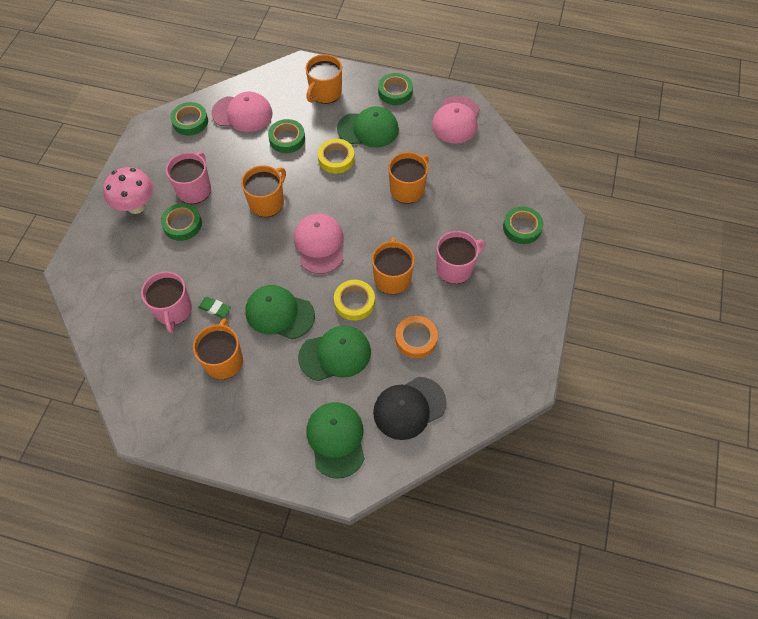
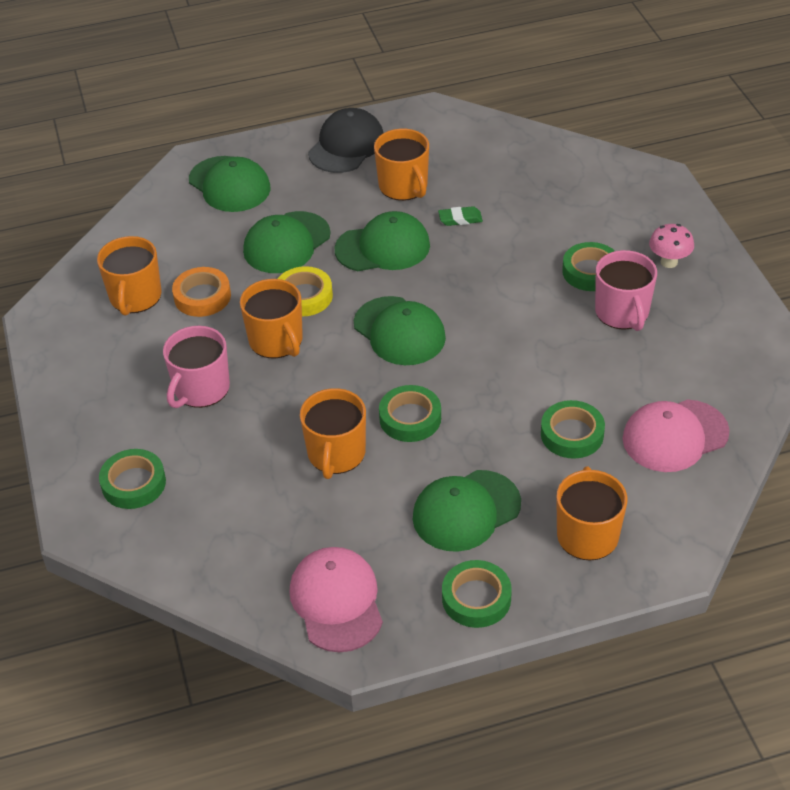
camera: 150 degrees right, 15 degrees down
pink mushroom [103,167,153,214] -> pink mushroom [649,224,694,268], size x0.63
pink mug [141,272,192,333] -> none
green tape [170,102,208,136] -> green tape moved to [379,385,441,442]
orange mug [241,165,286,217] -> orange mug moved to [97,236,162,316]
pink cap [294,214,344,274] -> green cap [354,296,446,365]
yellow tape [317,139,355,174] -> none
black cap [373,377,446,440] -> black cap moved to [308,108,384,173]

